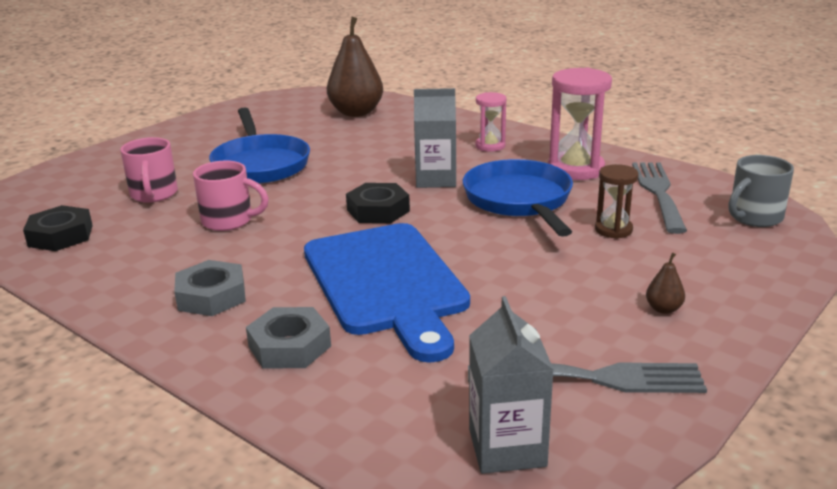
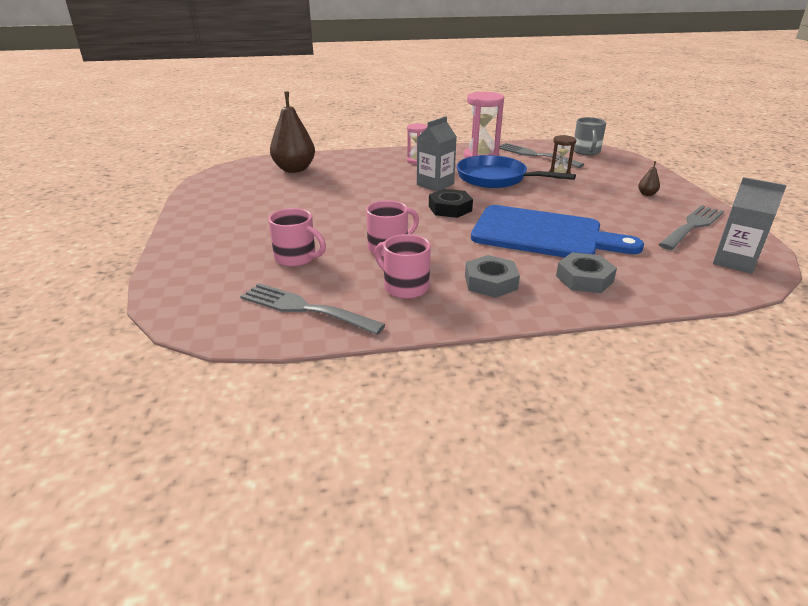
camera: 50 degrees left, 5 degrees up
black nut [23,205,93,251] -> grey fork [240,283,386,335]
blue pan [209,108,310,184] -> none
none -> pink mug [374,234,431,299]

